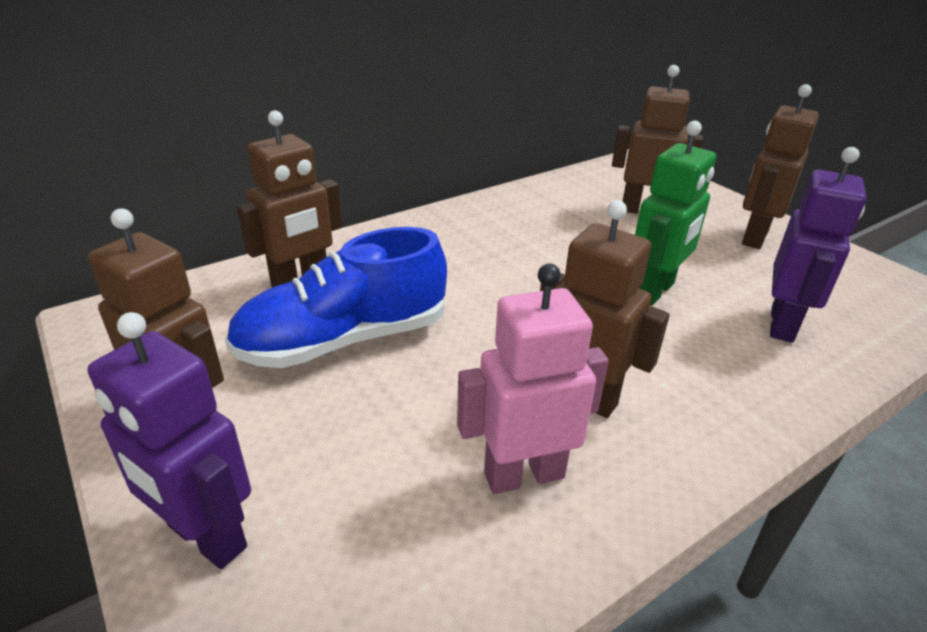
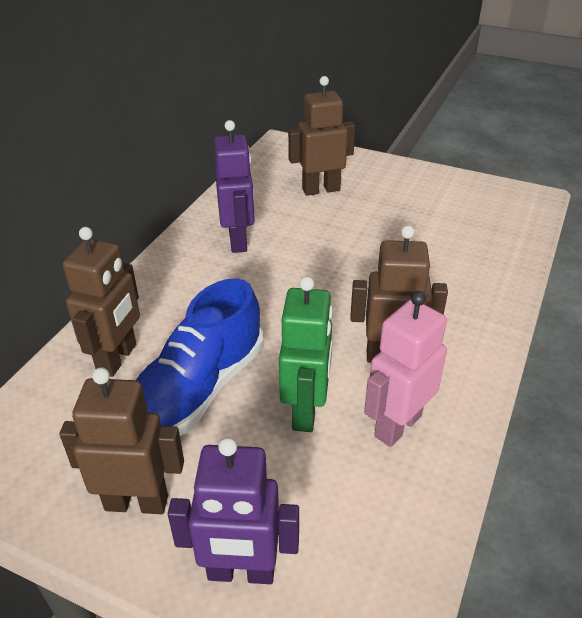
camera: 30 degrees left, 5 degrees up
green robot [635,121,716,306] -> green robot moved to [279,276,333,432]
brown robot [742,84,819,249] -> none
purple robot [770,147,867,343] -> purple robot moved to [214,120,255,253]

